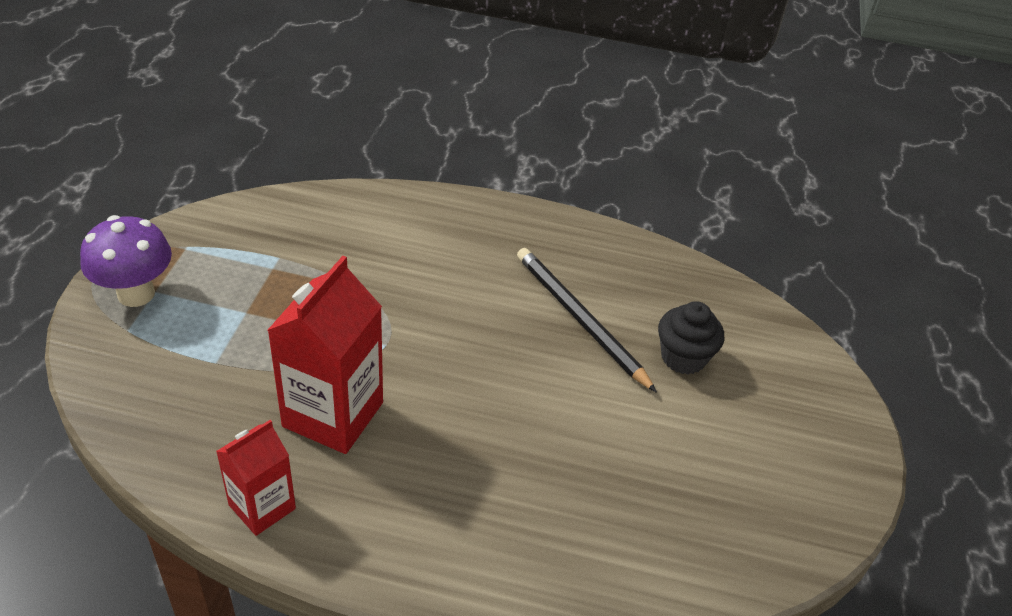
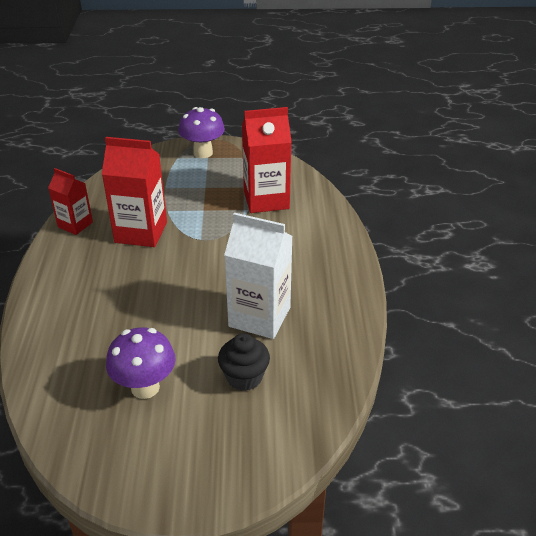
camera: 80 degrees right, 5 degrees down
black pencil [517,248,657,393] -> white carton [224,213,293,339]
none -> purple mushroom [106,327,176,399]
none -> red carton [242,107,292,213]

